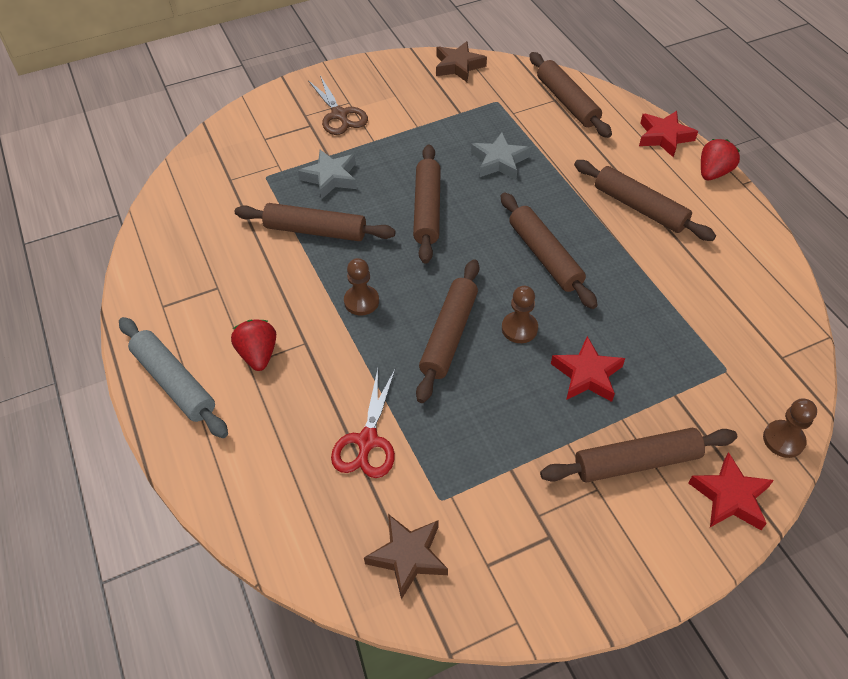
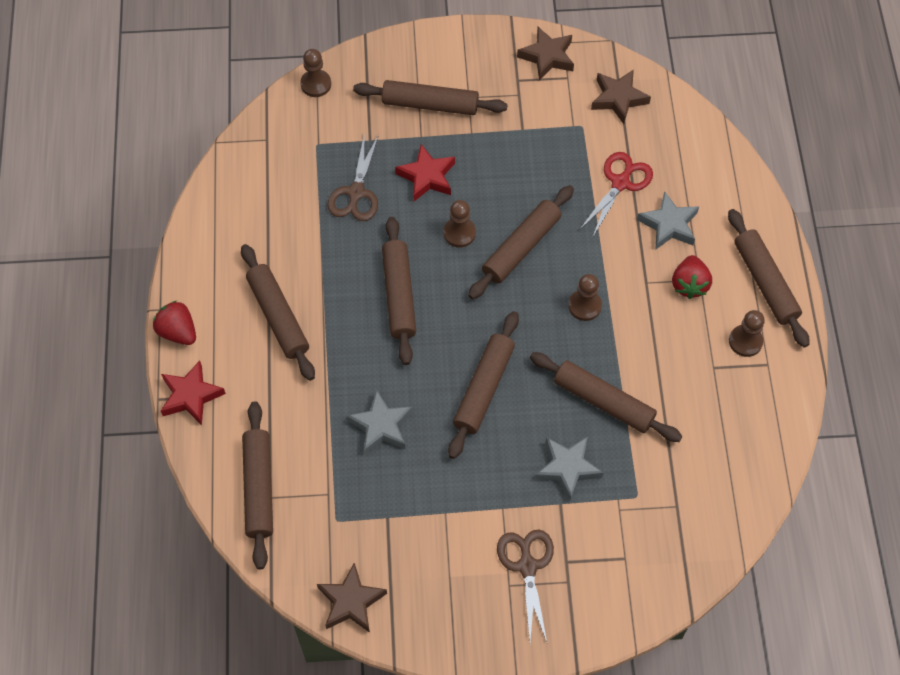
camera: 160 degrees left, 10 degrees up
grey rolling pin [119,317,228,438] -> brown rolling pin [728,209,809,348]
red star [689,452,774,530] -> none
red strawberry [701,139,740,180] -> red strawberry turned 75 degrees clockwise [153,301,196,345]
none -> brown scissors [327,134,379,221]
none -> brown star [517,27,574,81]
none -> grey star [637,191,699,250]
none -> brown pawn [729,310,765,357]

